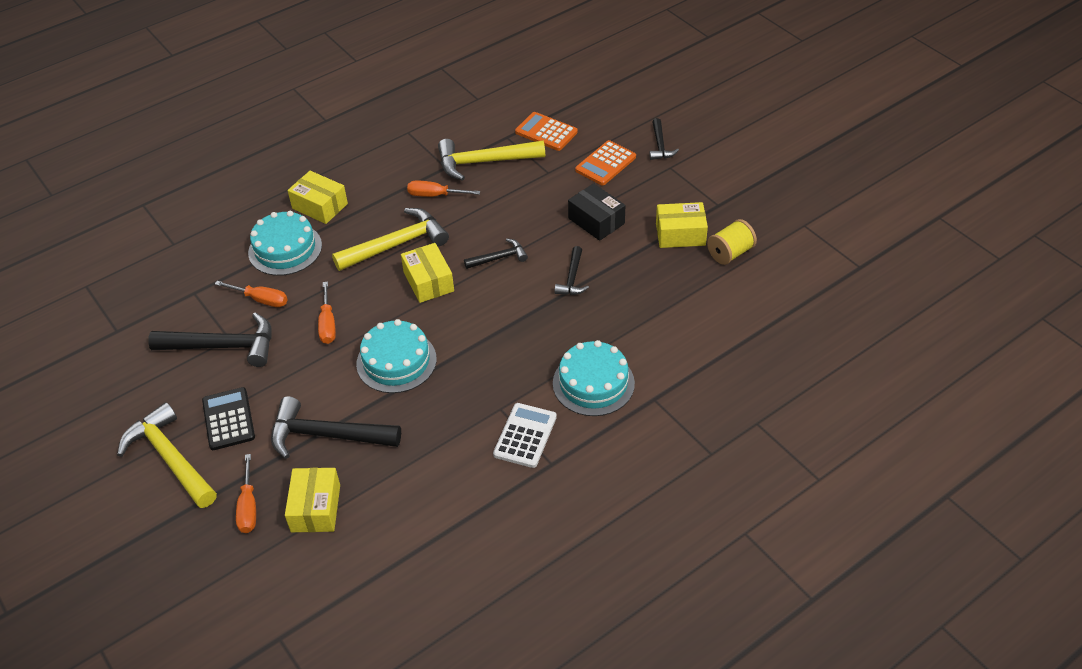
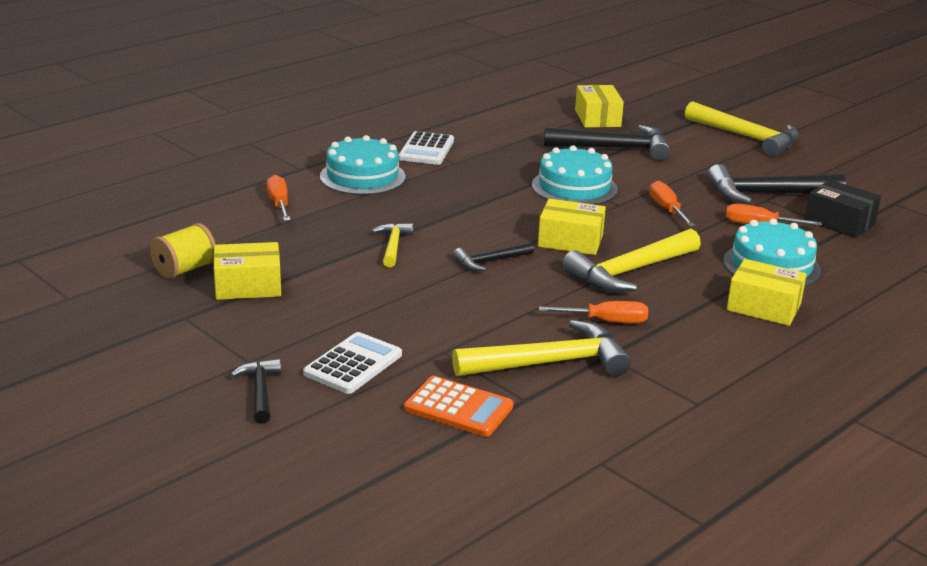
camera: 170 degrees right, 20 degrees down
black calculator [202,387,255,450] -> none
orange screwdriver [236,454,256,533] -> orange screwdriver moved to [267,175,290,221]
yellow box [401,243,454,303] -> yellow box turned 45 degrees counterclockwise [538,199,606,255]
black hammer [554,246,589,295] -> yellow hammer [372,223,414,267]
black box [568,183,625,241] -> black box moved to [805,180,881,238]
orange calculator [575,140,636,185] -> white calculator [303,332,402,394]

